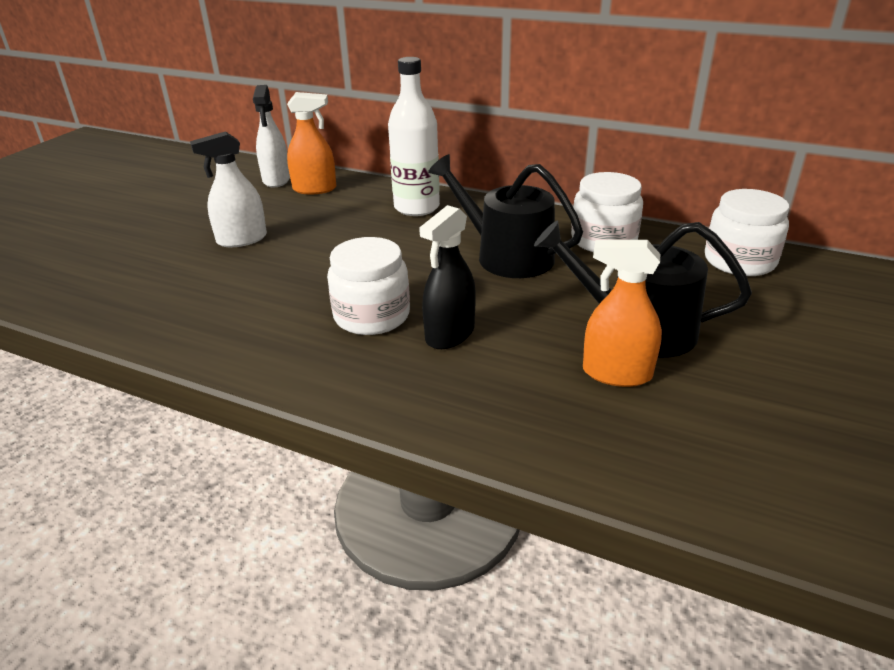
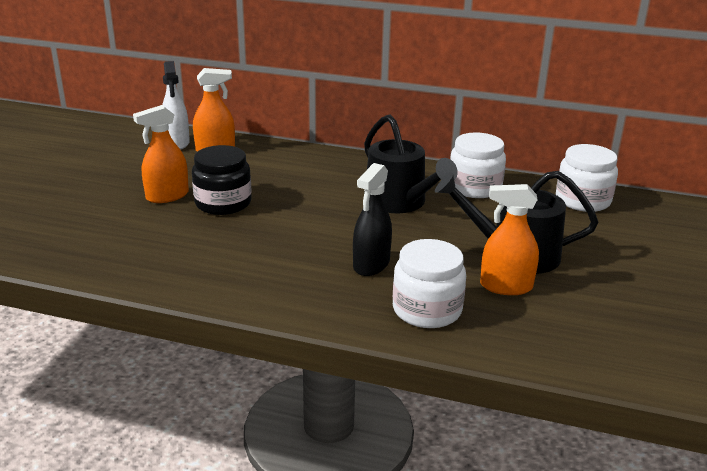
camera: 10 degrees left, 5 degrees down
white spray bottle [190,131,267,247] -> orange spray bottle [133,105,189,203]
white jar [327,237,410,335] -> white jar moved to [393,239,466,328]
white bottle [388,57,440,216] -> none
black watering can [428,154,583,278] -> black watering can turned 150 degrees counterclockwise [364,114,458,213]
none -> black jar [192,145,252,215]

